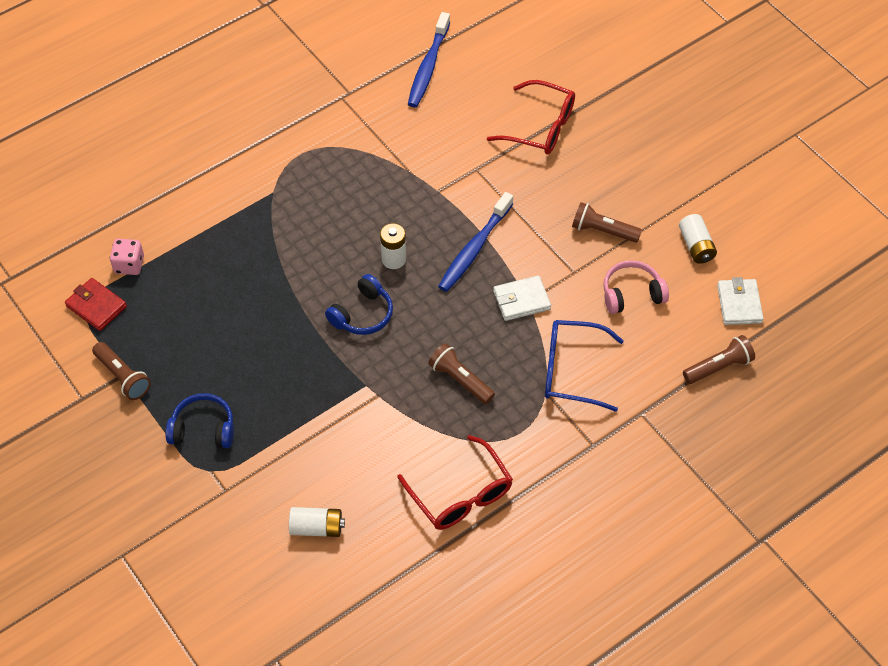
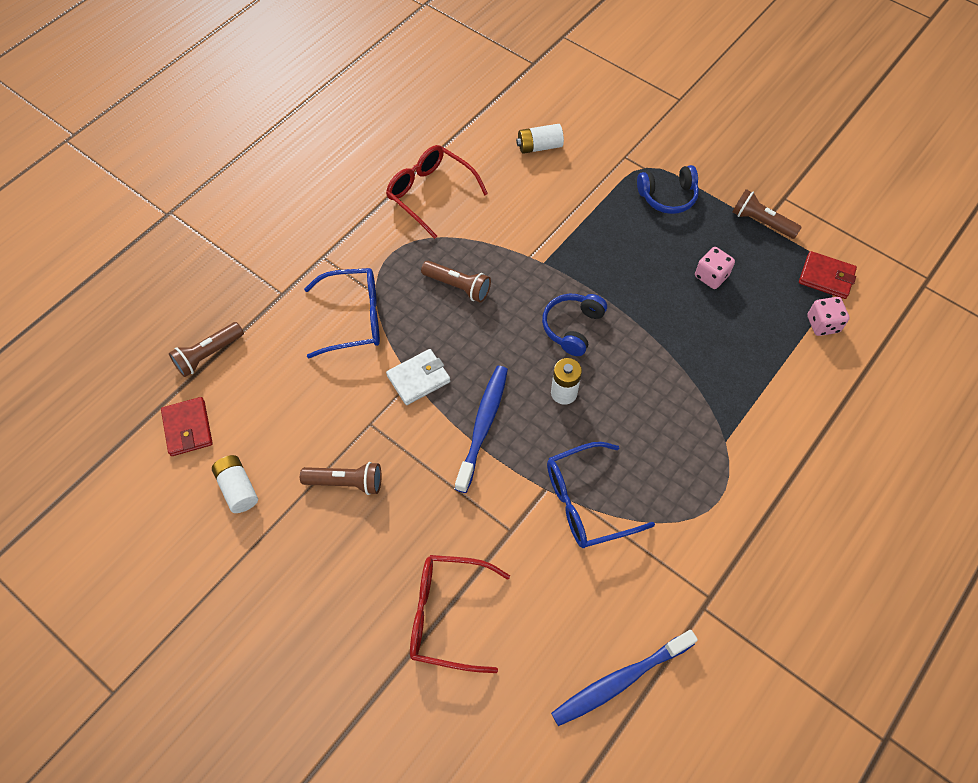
camera: 165 degrees right, 5 degrees up
blue toothbrush [408,12,450,107] -> blue toothbrush turned 120 degrees counterclockwise [551,630,698,726]
pink headphones [603,260,669,314] -> none
white wallet [717,277,764,325] -> red wallet [161,397,213,456]
none -> blue glasses [547,442,655,548]
none -> pink dice [695,247,735,289]

